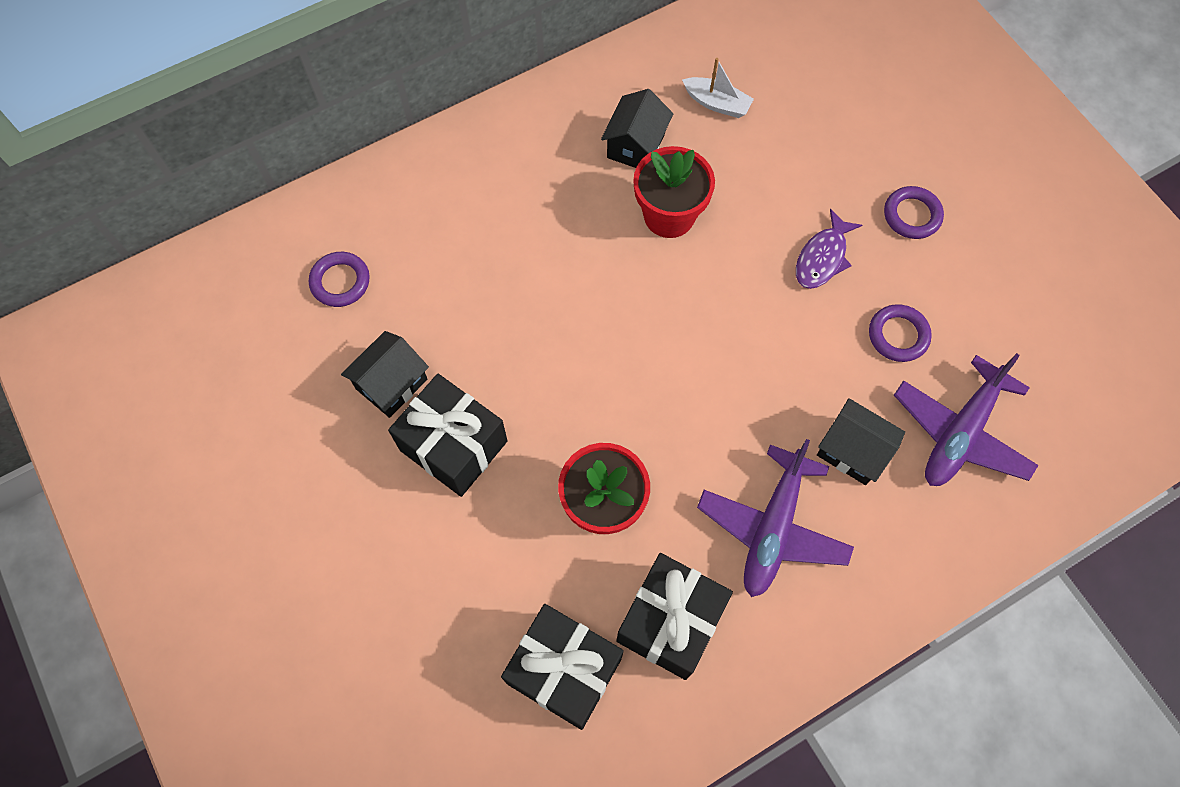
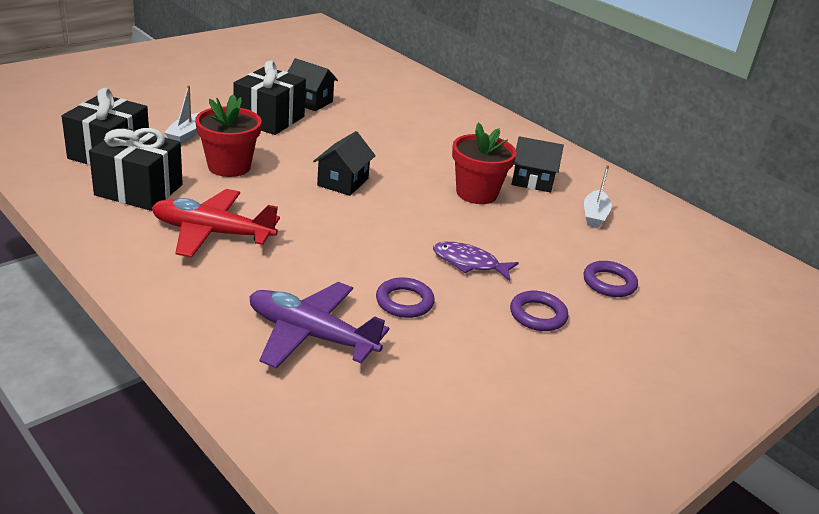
camera: 75 degrees right, 35 degrees down
purple ring [309,252,370,307] -> purple ring moved to [584,261,638,297]
purple plane [697,439,854,597] -> red plane [152,189,280,258]
black house [817,398,905,485] -> black house moved to [313,131,376,196]
none -> white boat [164,85,199,144]

